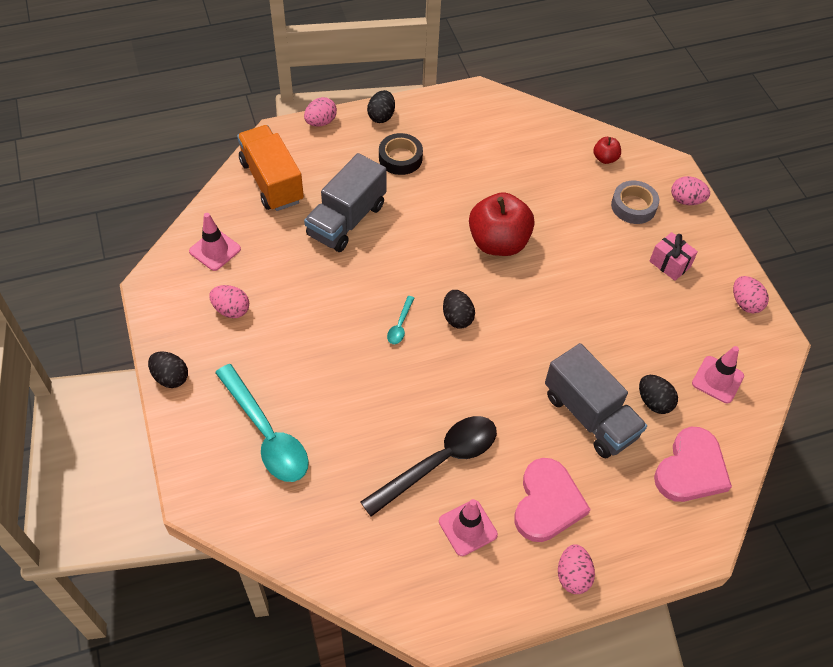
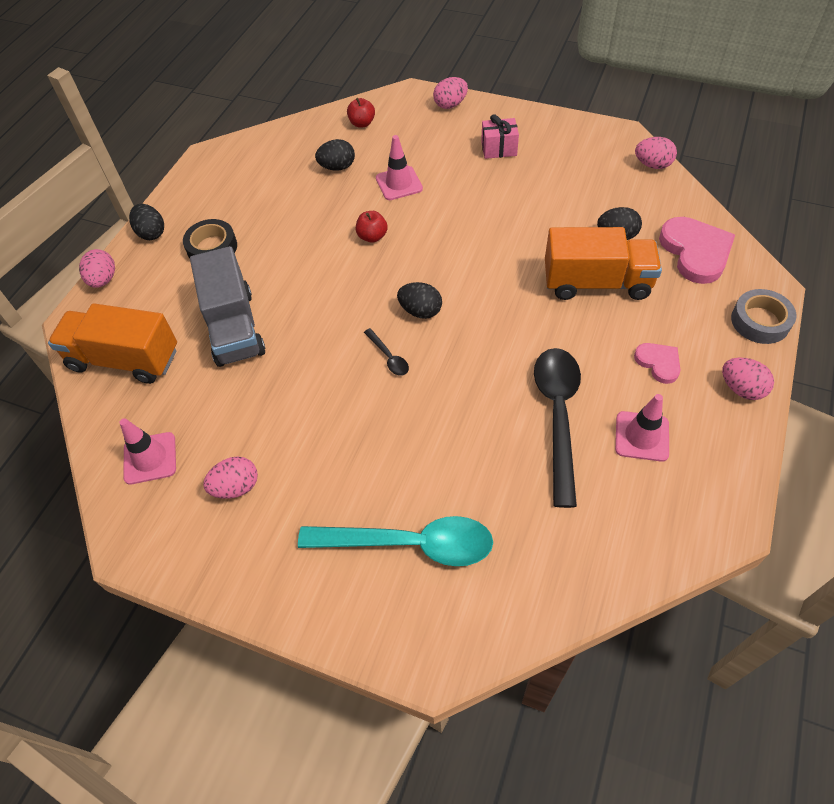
camera: 45 degrees left, 0 degrees up
black egg [148,351,188,388] -> black egg moved to [315,139,355,171]
turquoise spoon [387,296,414,344] -> black spoon [364,328,409,376]
red apple [469,192,535,256] -> red apple [356,211,388,243], size x0.46
pink heart [514,458,591,542] -> pink heart [634,343,680,384], size x0.55
grey truck [545,343,647,458] -> orange truck [545,227,662,300]
grey tape [611,181,659,224] -> grey tape moved to [731,289,797,344]
pink traffic cone [692,346,744,403] -> pink traffic cone moved to [376,135,423,200]
pink egg [733,276,769,313] -> pink egg moved to [635,137,677,169]

